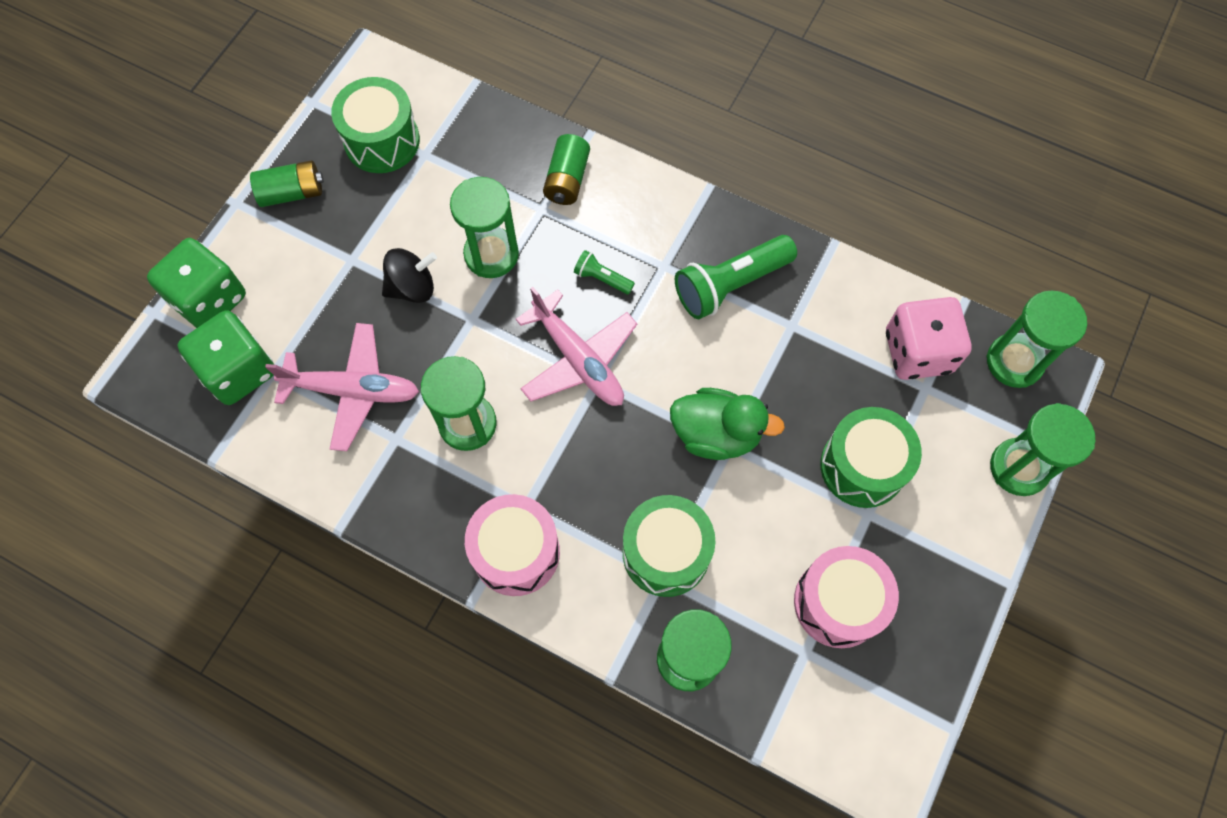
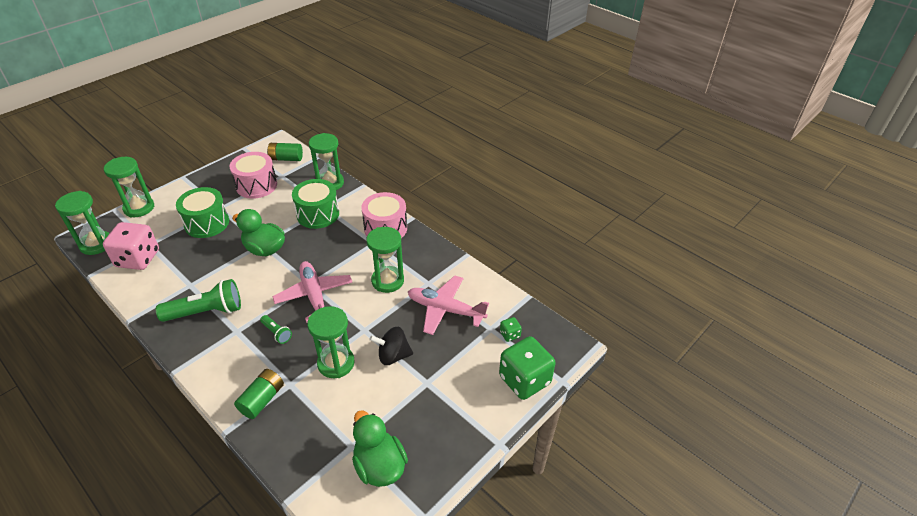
camera: 165 degrees left, 25 degrees down
green dice [177,310,274,405] -> green dice [500,317,522,342], size x0.44
green battery [250,161,324,207] -> green battery moved to [267,143,303,161]
green drum [331,77,420,173] -> green duck [352,410,408,487]

